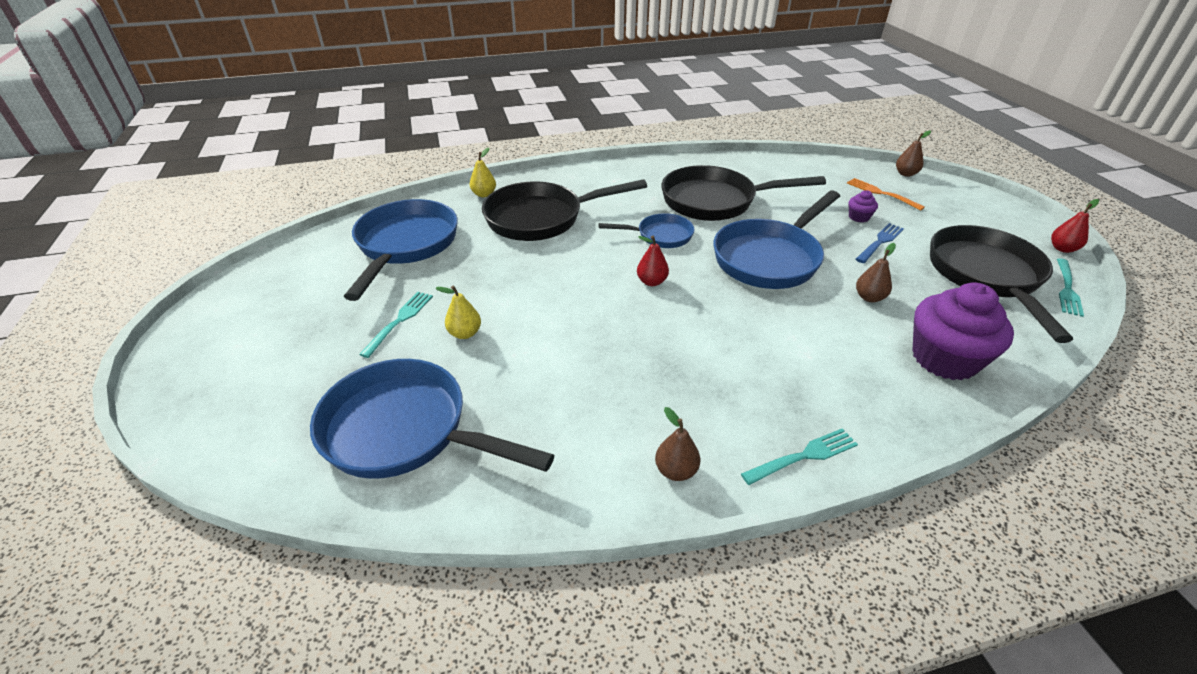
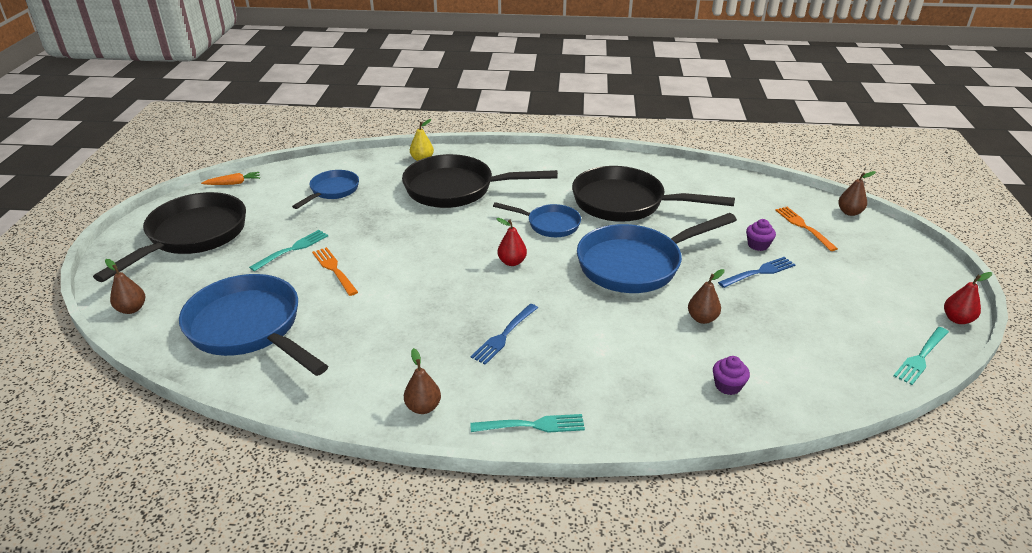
camera: 20 degrees right, 5 degrees down
blue pan [344,199,458,301] -> blue pan [292,170,359,209], size x0.55
yellow pear [436,285,481,339] -> orange fork [312,247,358,296]
purple cupcake [912,282,1014,380] -> purple cupcake [713,356,750,395], size x0.43
black pan [930,225,1073,343] -> black pan moved to [93,192,246,282]
none -> brown pear [105,259,145,314]
none -> orange carrot [201,172,260,185]
none -> blue fork [471,304,538,365]

